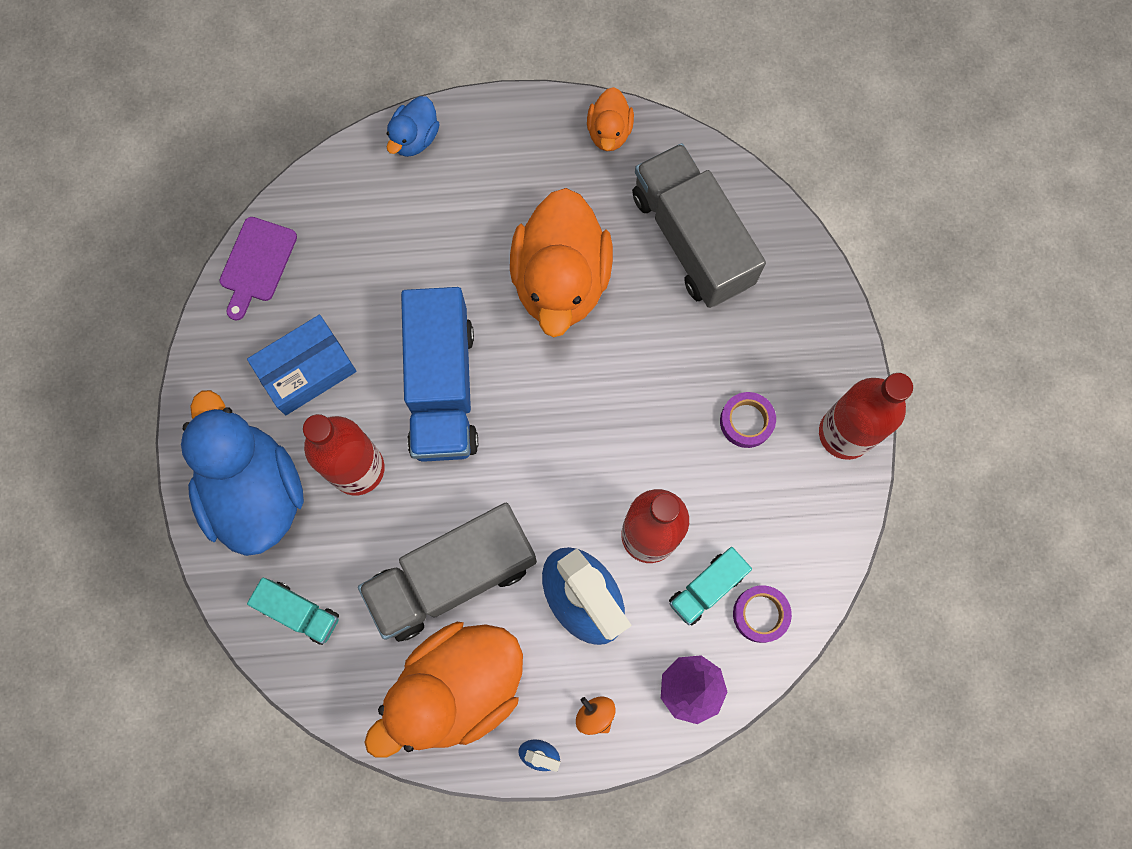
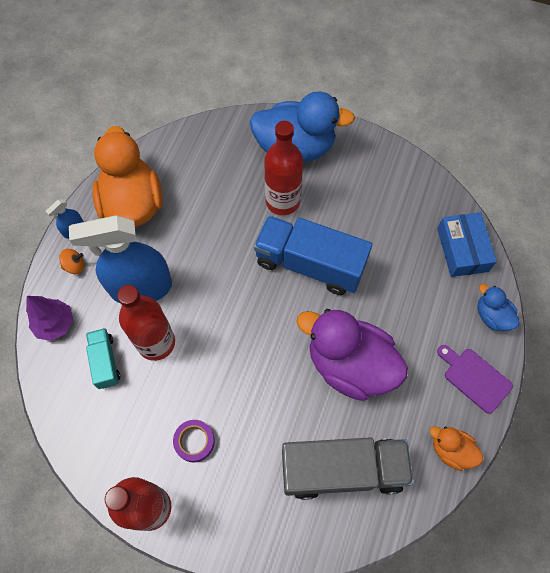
camera: 115 degrees right, 10 degrees down
purple cutting board [219,217,297,321] -> purple cutting board moved to [437,345,513,414]
blue box [247,315,357,415] -> blue box moved to [437,212,497,277]
turquoise truck [247,578,339,645] -> none
grey truck [358,503,537,642] -> none
orange duck [510,188,613,337] -> purple duck [297,309,408,401]
purple tape [733,585,792,643] -> none

